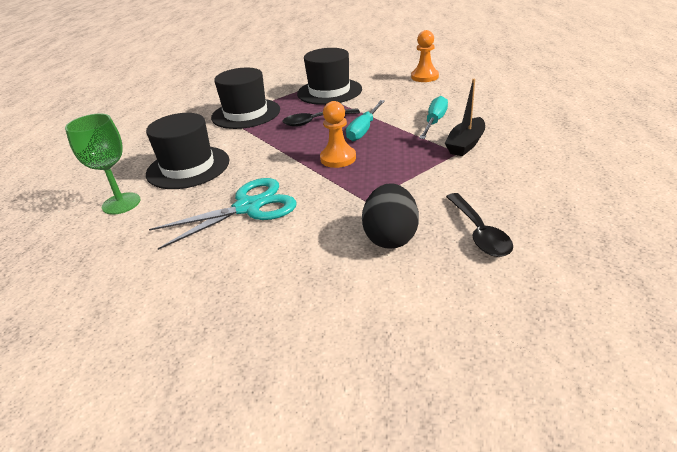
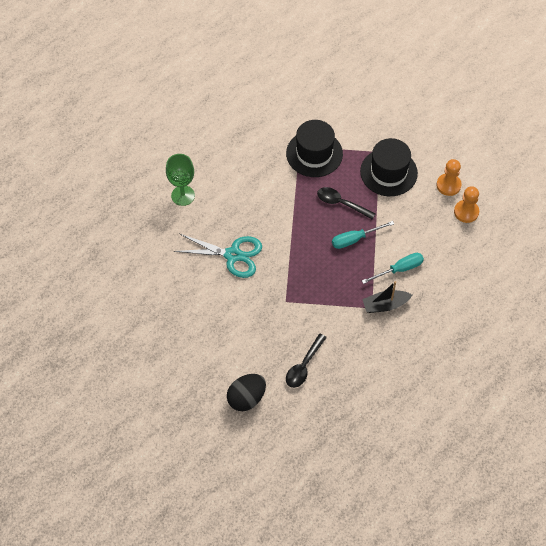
camera: 40 degrees right, 25 degrees up
black hat [146,113,230,189] -> none
orange pawn [320,101,356,168] -> orange pawn moved to [436,159,461,196]
black egg [362,183,419,249] -> black egg moved to [227,374,266,411]

